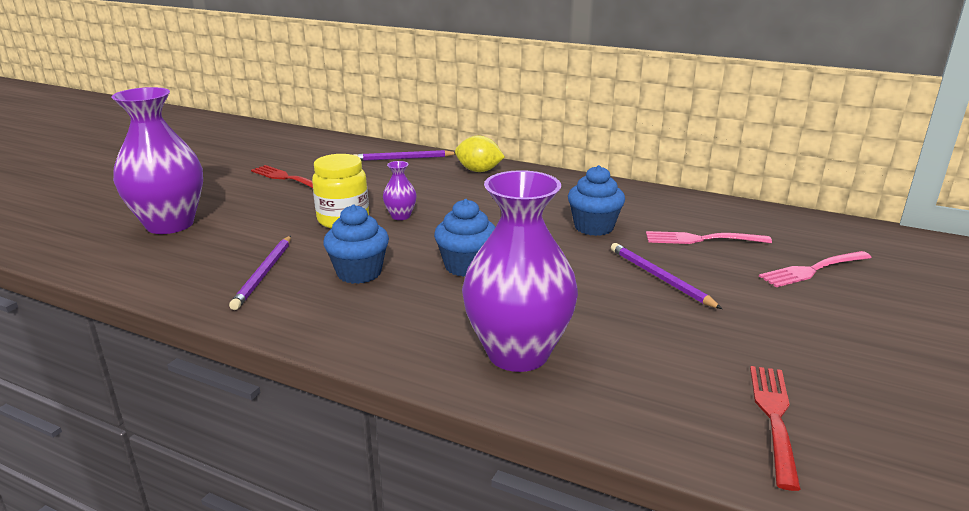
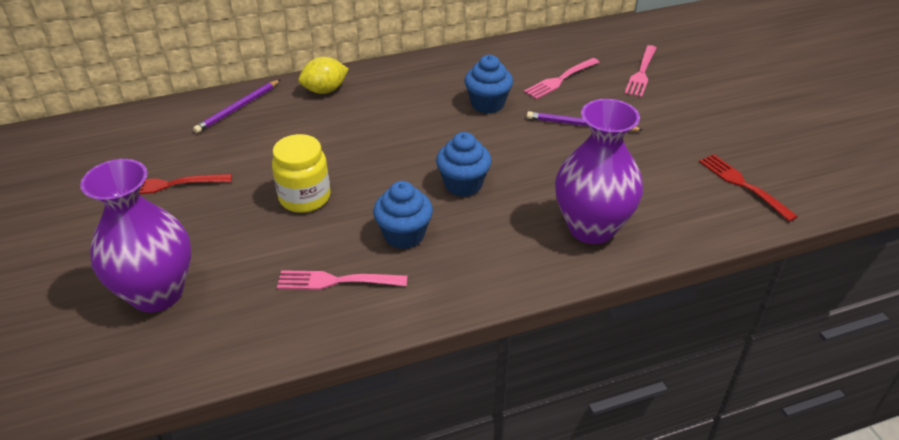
camera: 45 degrees left, 15 degrees up
purple pencil [229,236,291,310] -> pink fork [277,270,407,290]
purple vase [383,161,417,220] -> none

